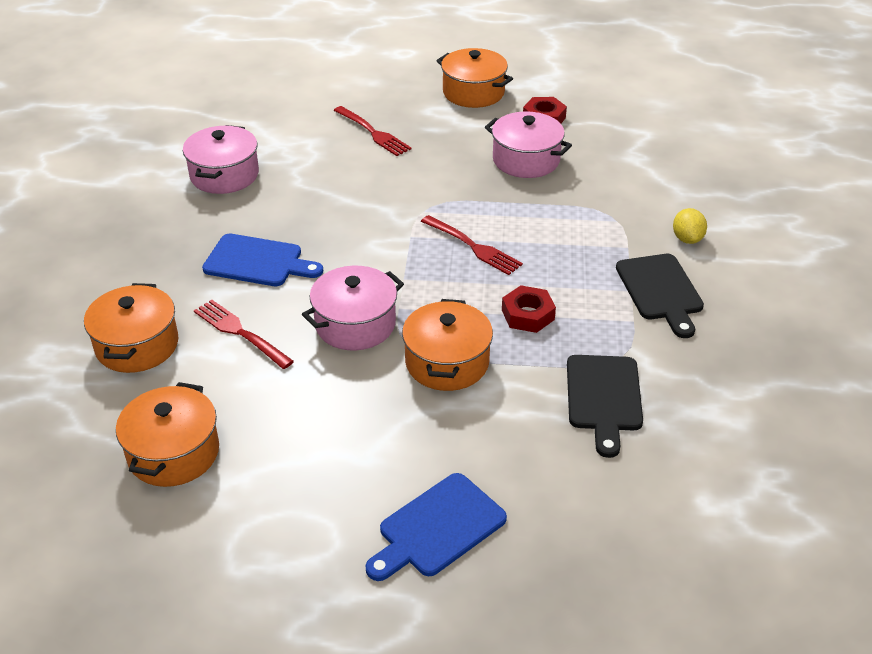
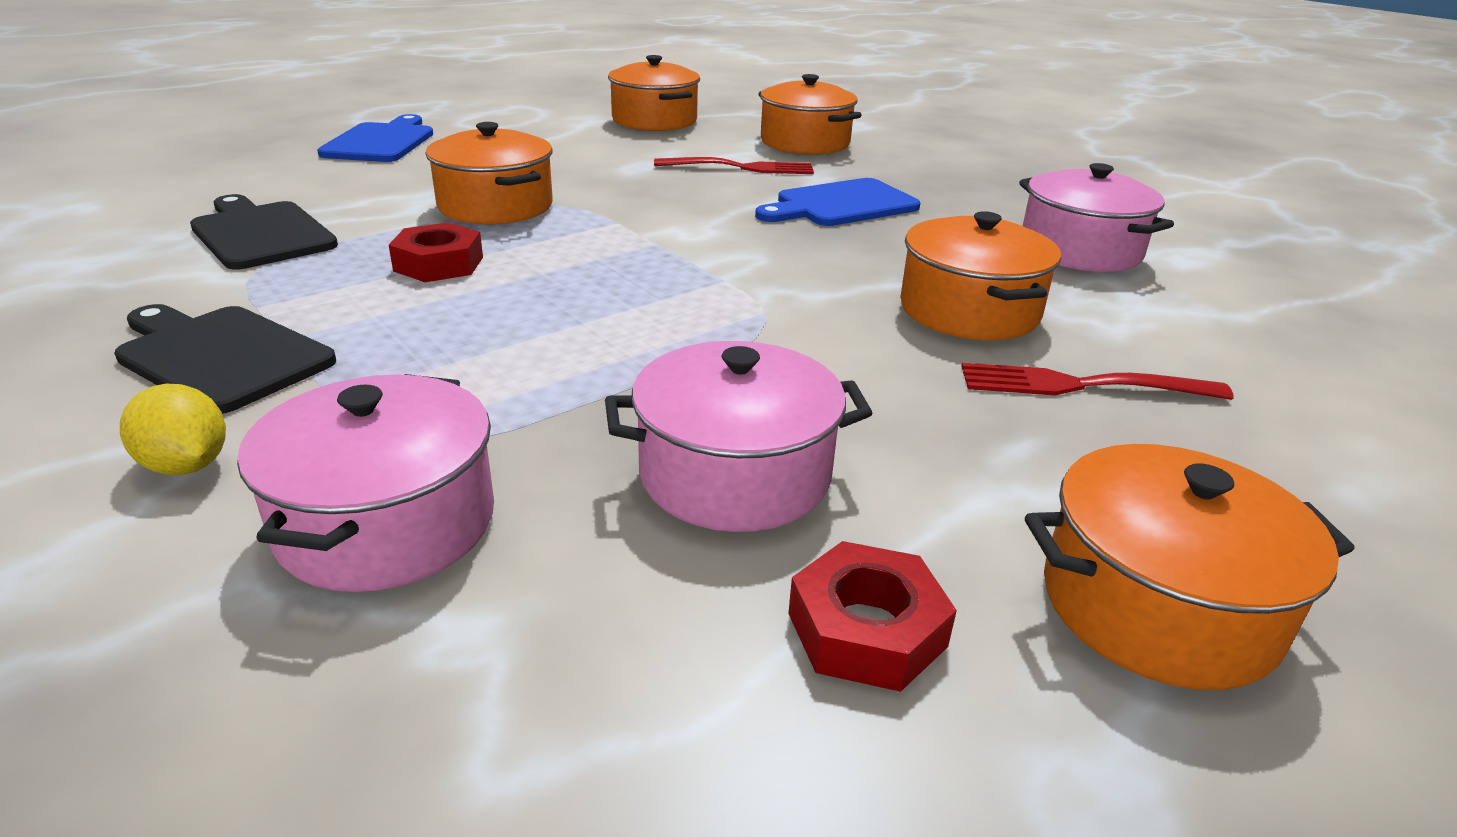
camera: 135 degrees right, 10 degrees down
pink pot [302,266,404,350] -> pink pot moved to [237,374,494,592]
red fork [421,215,523,275] -> none
none -> orange pot [900,211,1061,340]

